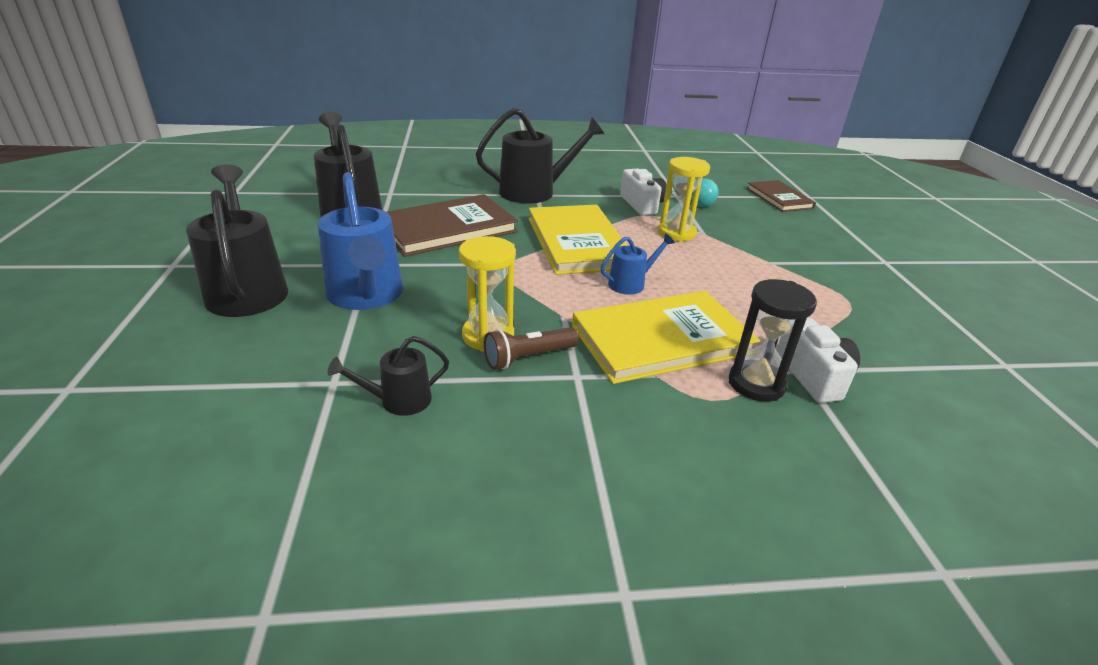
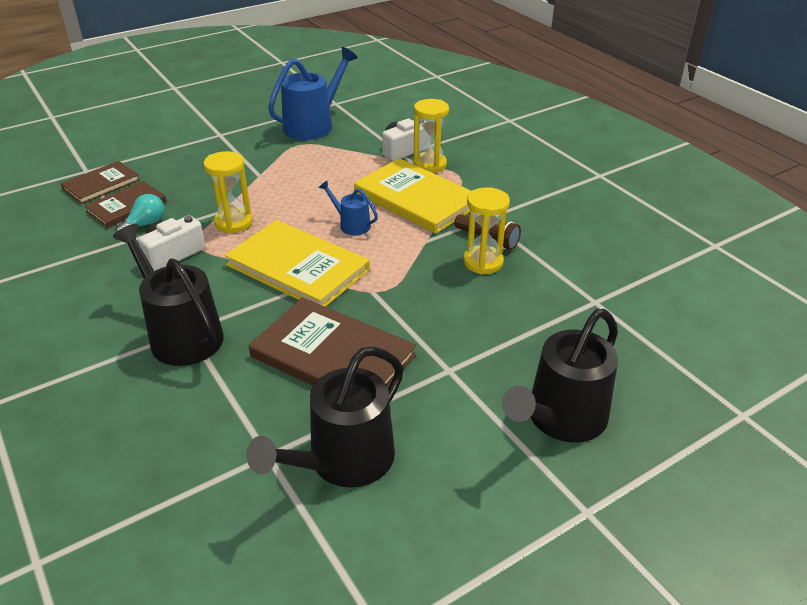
camera: 115 degrees left, 5 degrees up
blue watering can [318,172,403,310] -> blue watering can moved to [268,47,358,140]
black watering can [328,336,449,416] -> none
yellow book [529,205,627,275] -> yellow book turned 75 degrees clockwise [225,220,370,307]
black hourglass [729,279,817,402] -> yellow hourglass [413,99,449,173]
none -> brown book [85,181,167,228]

